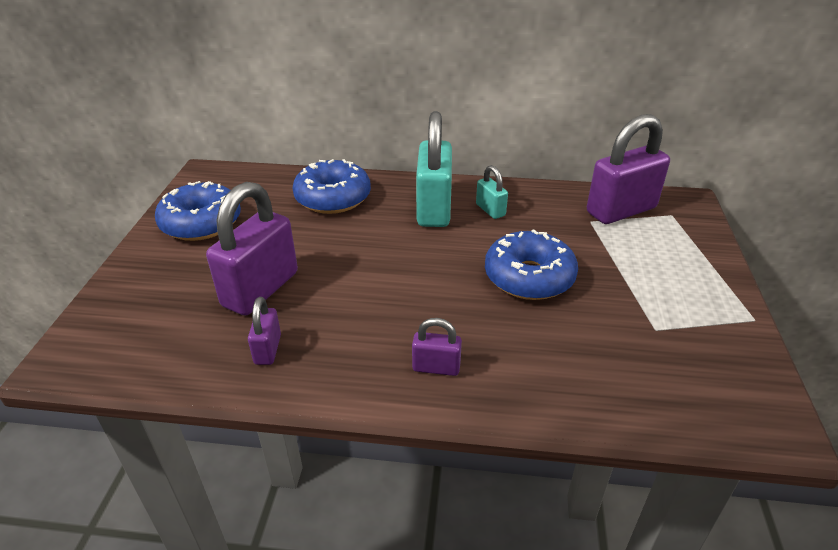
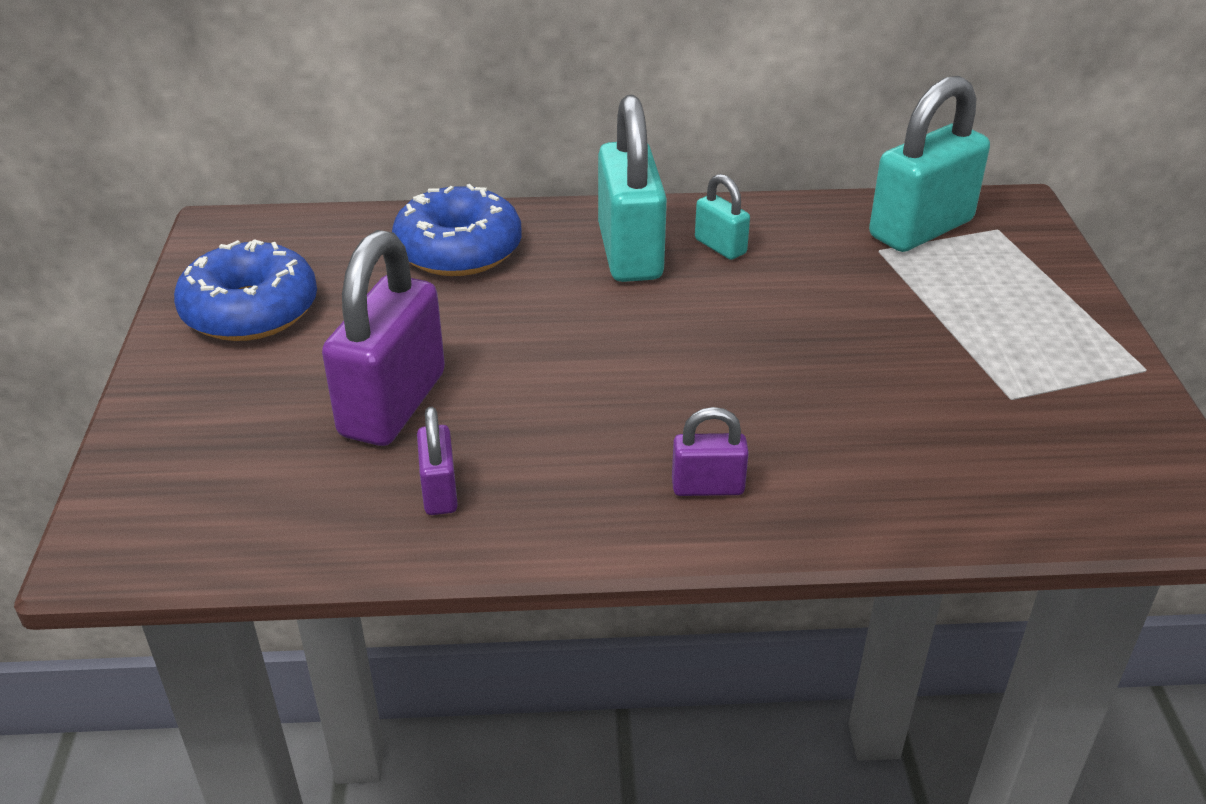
camera: 10 degrees left, 0 degrees up
blue donut [485,229,578,300] -> none
purple padlock [587,114,670,224] -> turquoise padlock [869,76,990,252]

